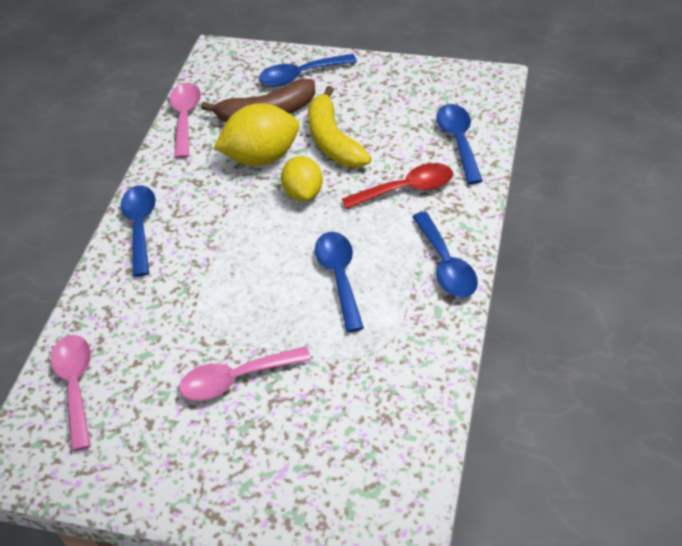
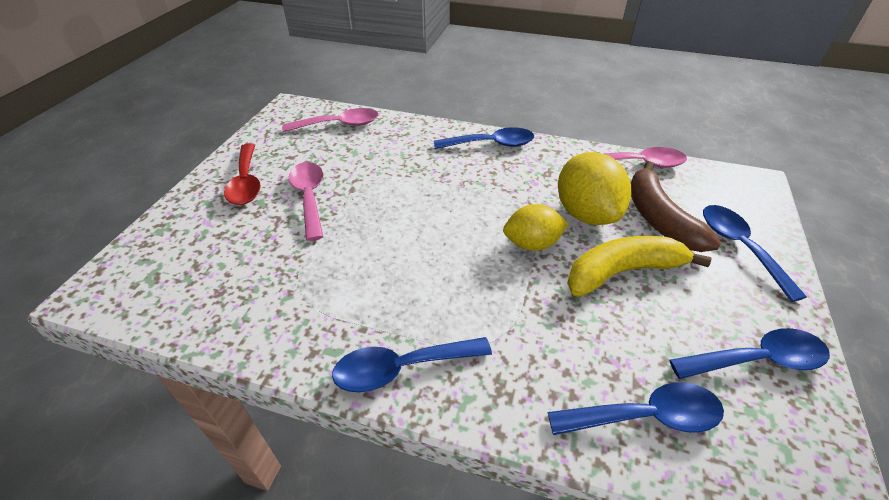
camera: 90 degrees right, 5 degrees down
blue spoon [315,232,364,332] -> blue spoon moved to [669,328,830,379]
red spoon [342,163,453,209] -> red spoon moved to [224,143,261,205]

